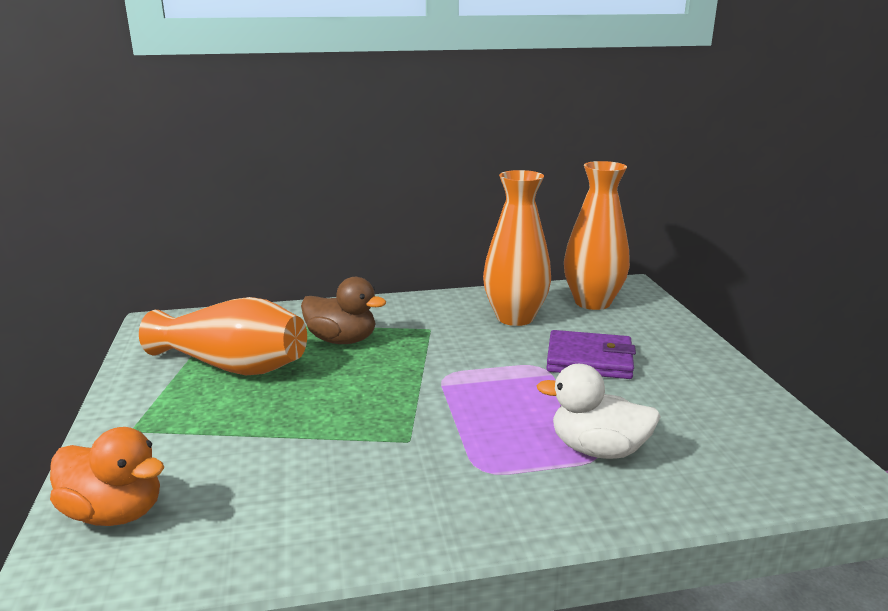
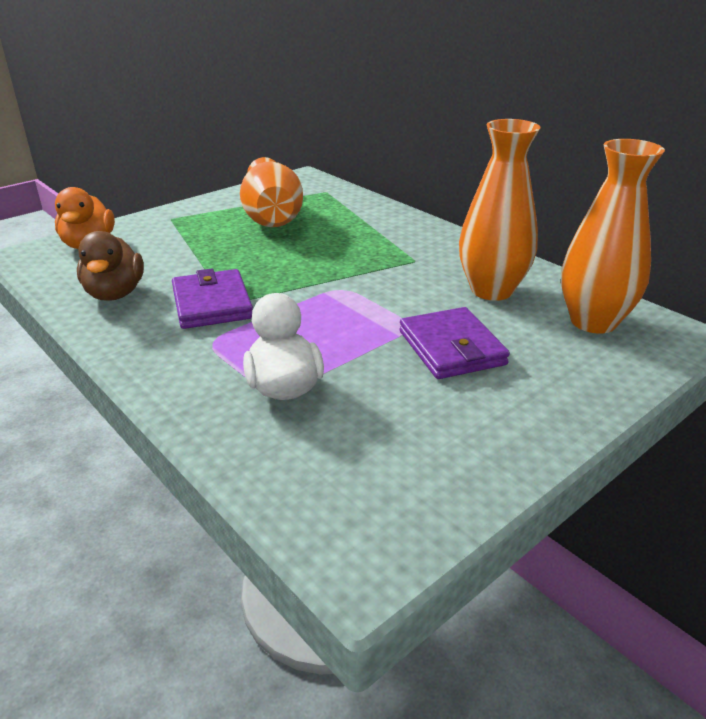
camera: 60 degrees right, 10 degrees up
brown duck [301,277,386,344] -> brown duck moved to [77,231,144,301]
none -> purple wallet [172,269,253,329]

